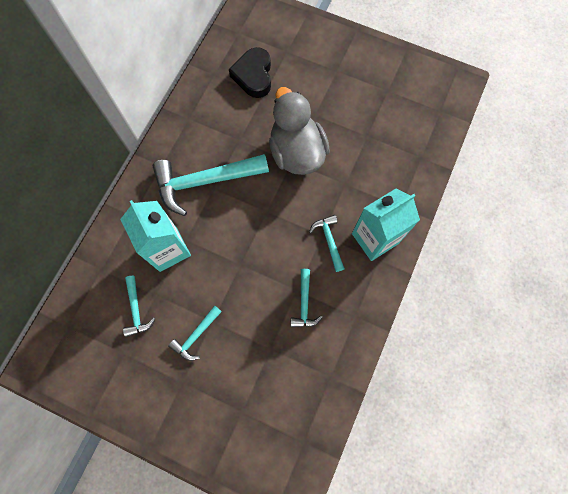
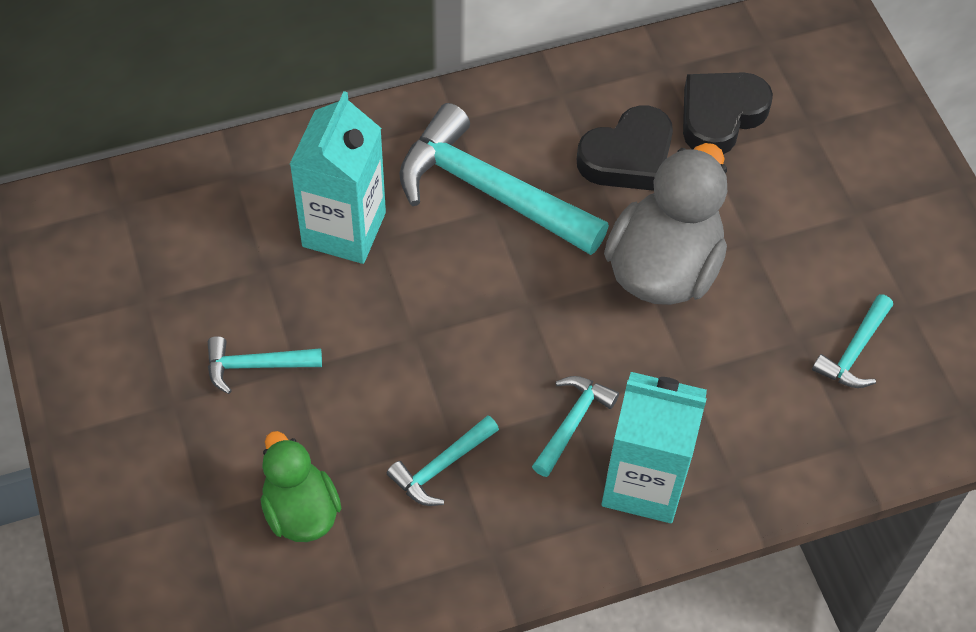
camera: 45 degrees right, 15 degrees down
turquoise hammer [123,276,155,337] -> turquoise hammer moved to [812,294,893,388]
none -> green duck [260,431,341,542]
none -> black heart [577,105,673,191]

